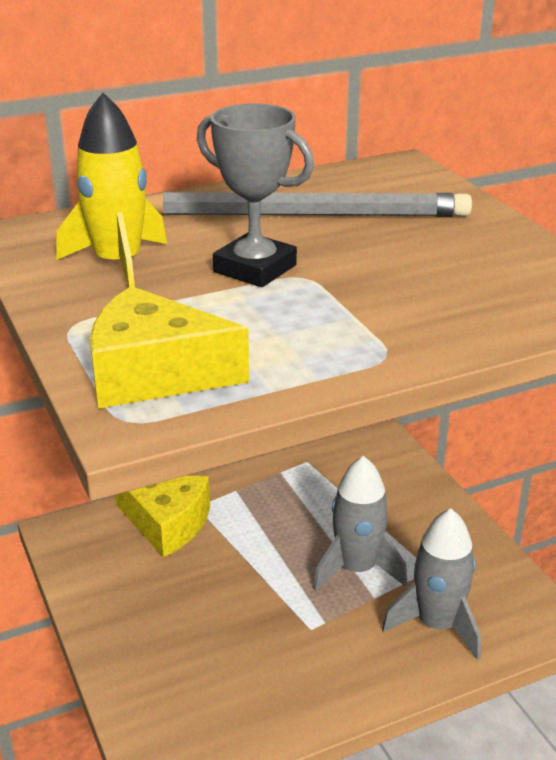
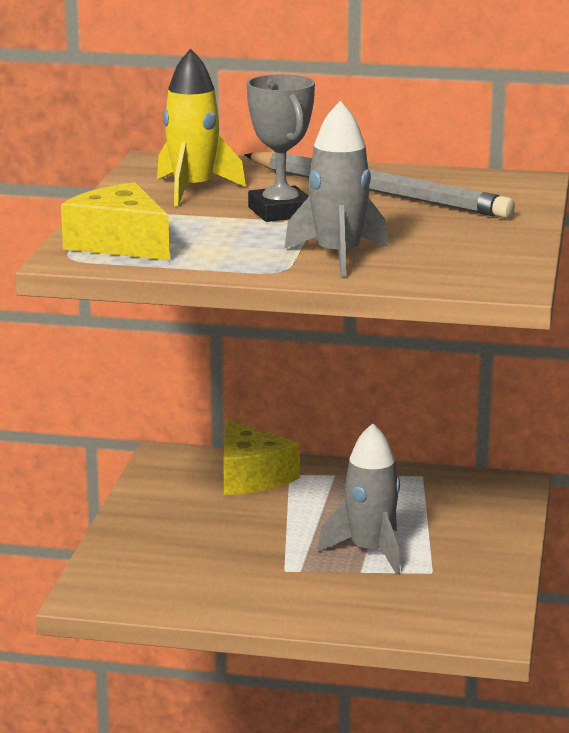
camera: 35 degrees right, 10 degrees down
grey rocket [382,509,481,660] -> grey rocket moved to [284,101,388,277]

